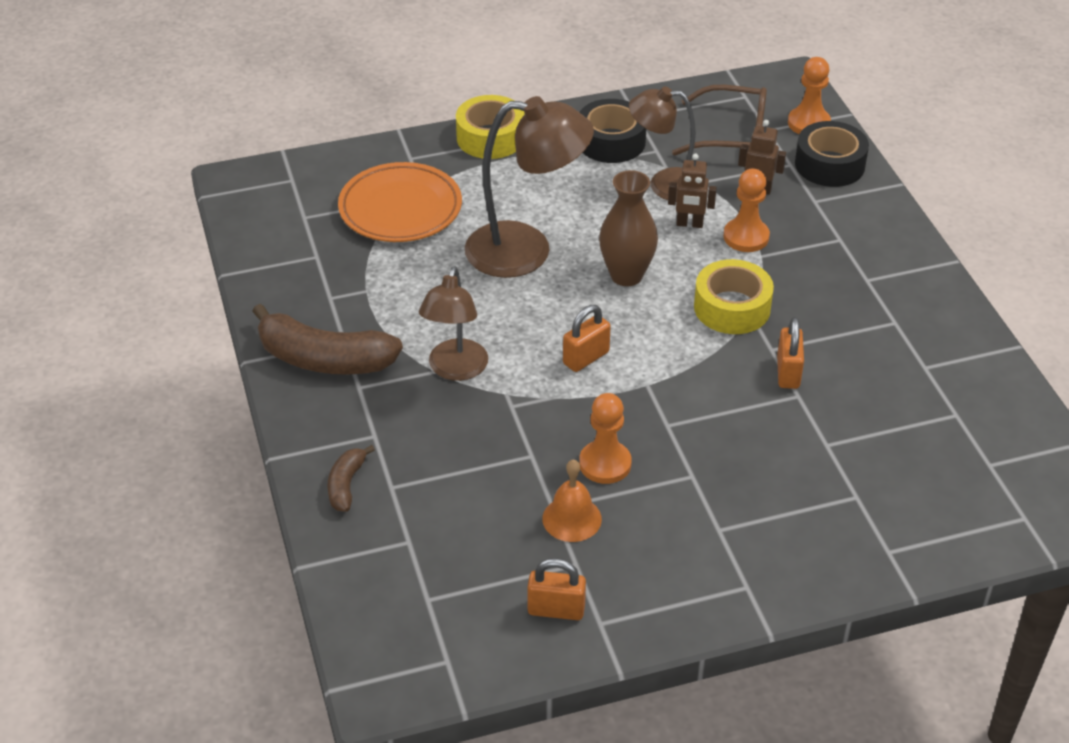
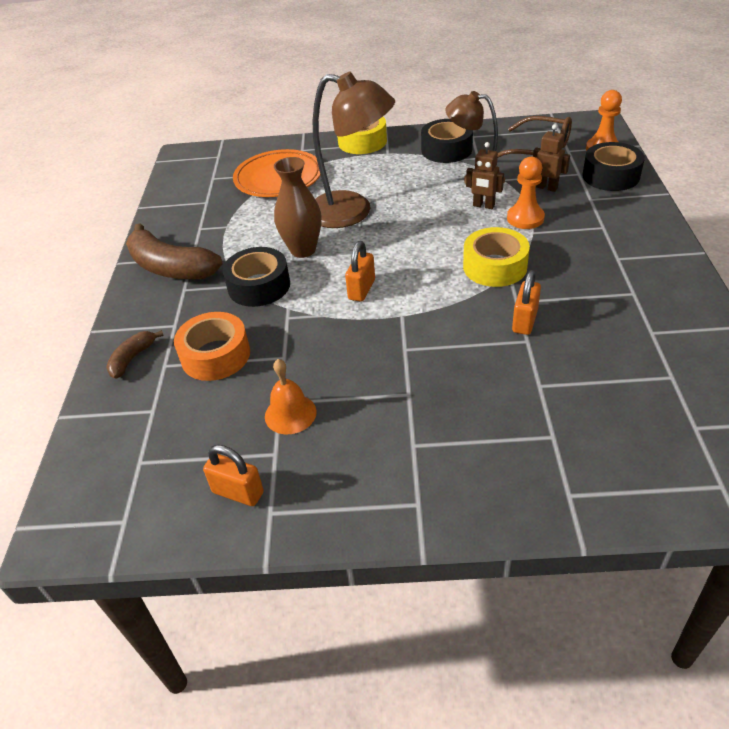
camera: 20 degrees right, 0 degrees up
brown lamp [419,267,488,381] -> black tape [223,247,290,307]
orange padlock [563,305,611,372] -> orange padlock turned 45 degrees counterclockwise [345,241,375,302]
orange pawn [579,393,632,484] -> none
brown vase [599,170,658,286] -> brown vase moved to [274,157,321,258]
none -> orange tape [174,312,250,381]

